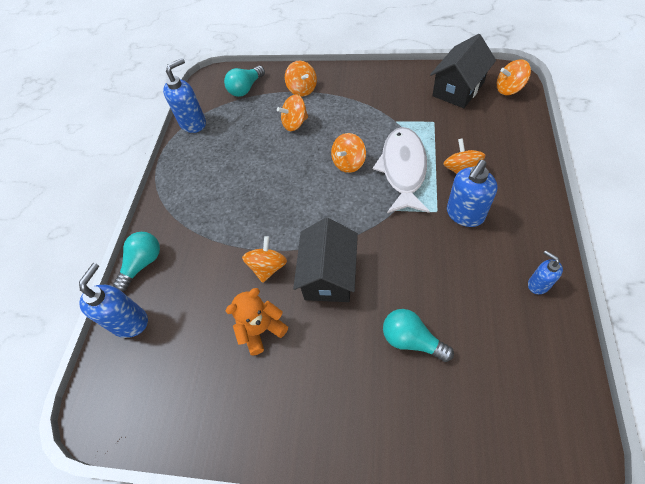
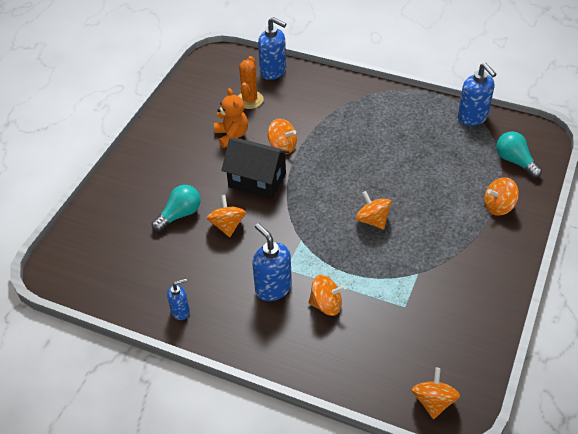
camera: 100 degrees right, 10 degrees down
turquoise light bulb [113,232,160,291] -> none
orange spinning top [277,95,308,131] -> orange spinning top moved to [207,195,246,237]
white fish [373,127,430,213] -> none
black house [430,34,496,108] -> none
none -> orange cactus [238,56,264,109]

